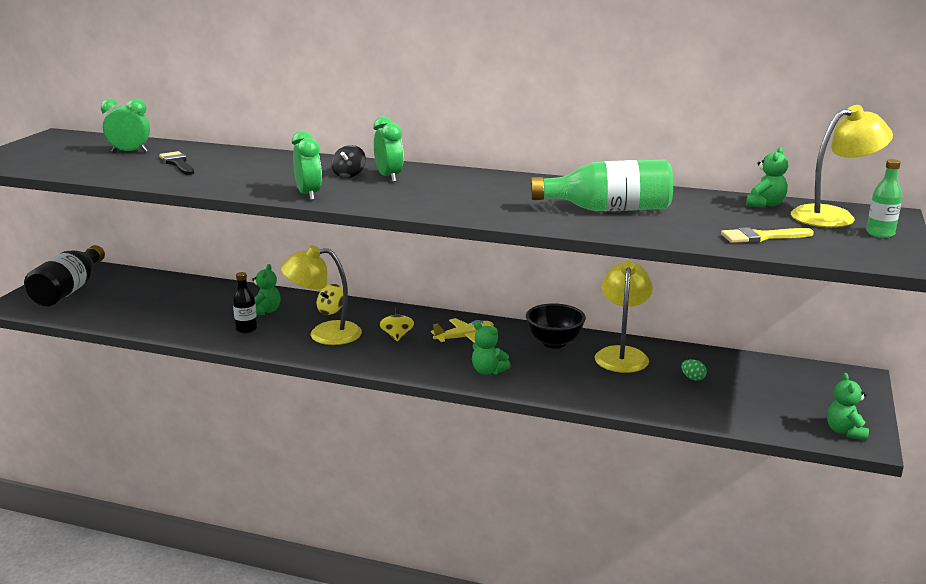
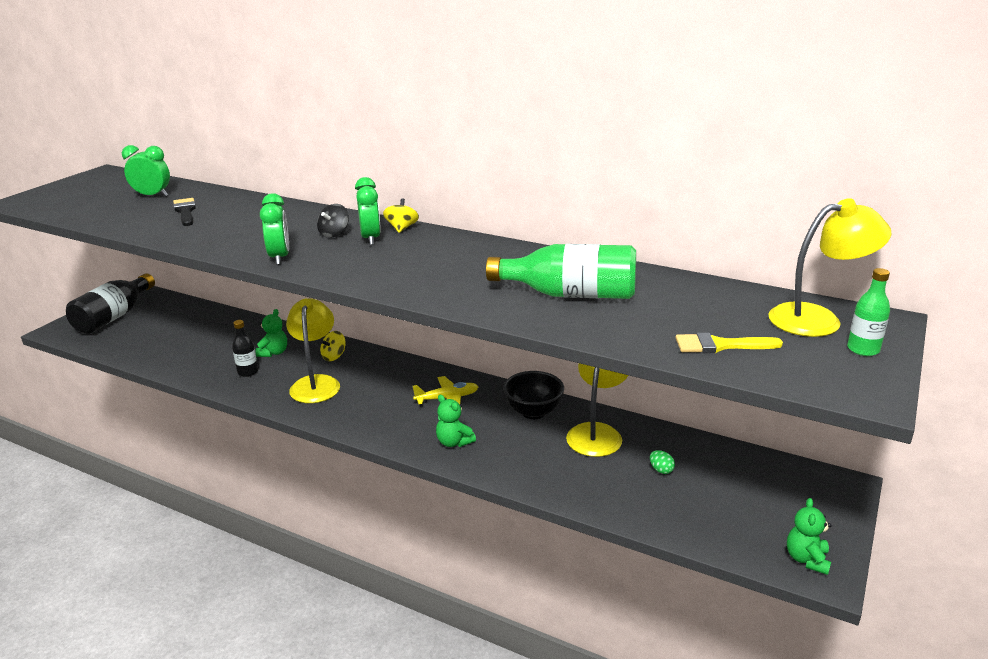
camera: 10 degrees right, 5 degrees up
yellow lamp [280,246,362,345] -> yellow lamp turned 75 degrees clockwise [286,298,340,403]
yellow spinning top [380,307,414,342] -> yellow spinning top moved to [383,198,419,233]
green teddy bear [746,147,788,208] -> none

